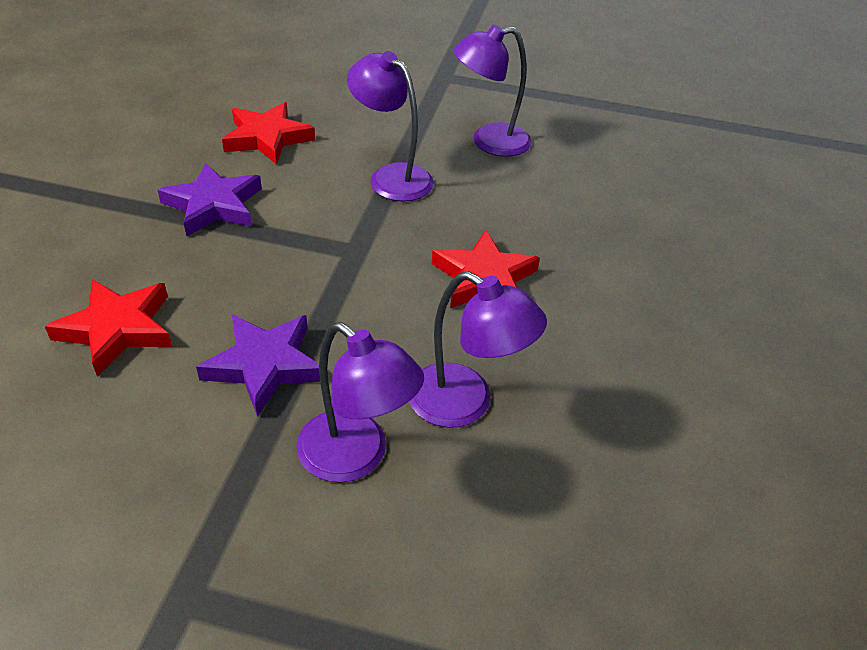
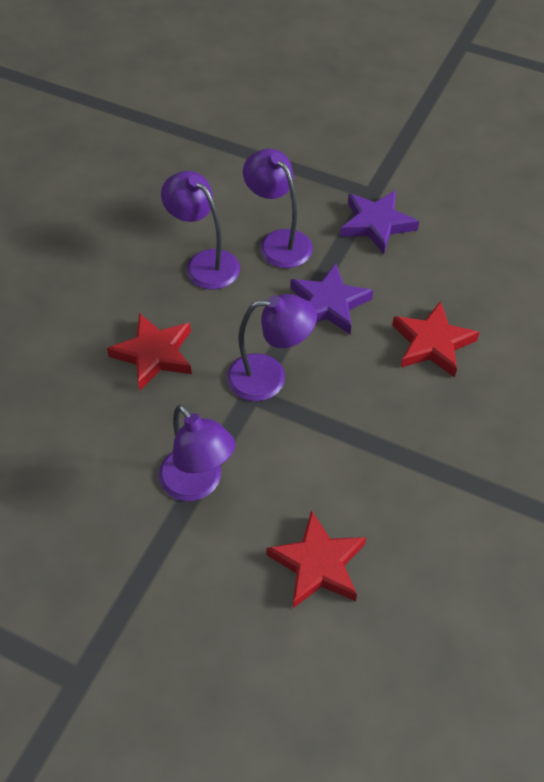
camera: 165 degrees left, 10 degrees up
purple star [158,163,262,237] -> purple star moved to [340,190,419,254]
purple lamp [453,24,532,157] -> purple lamp moved to [227,294,317,401]

